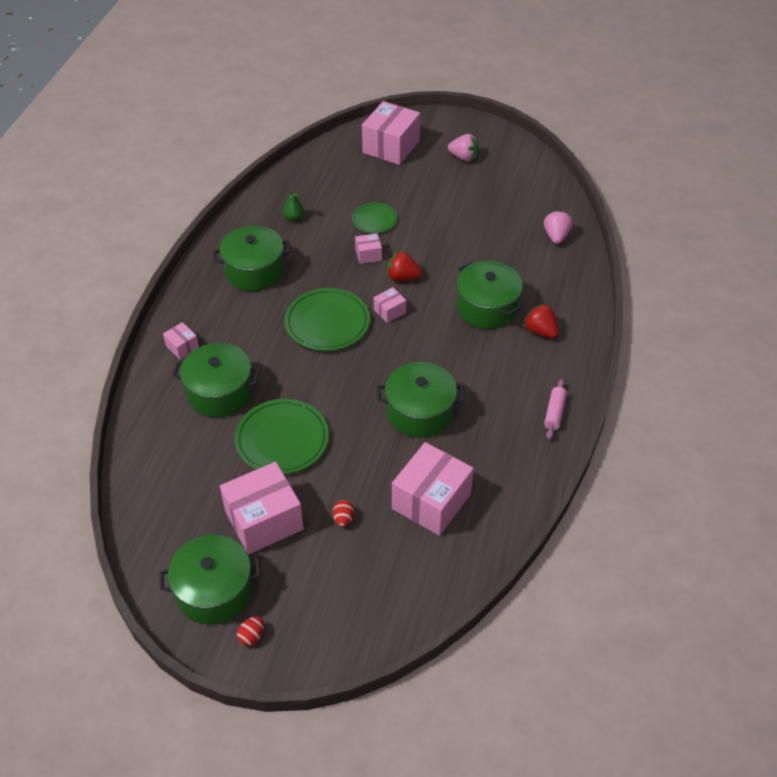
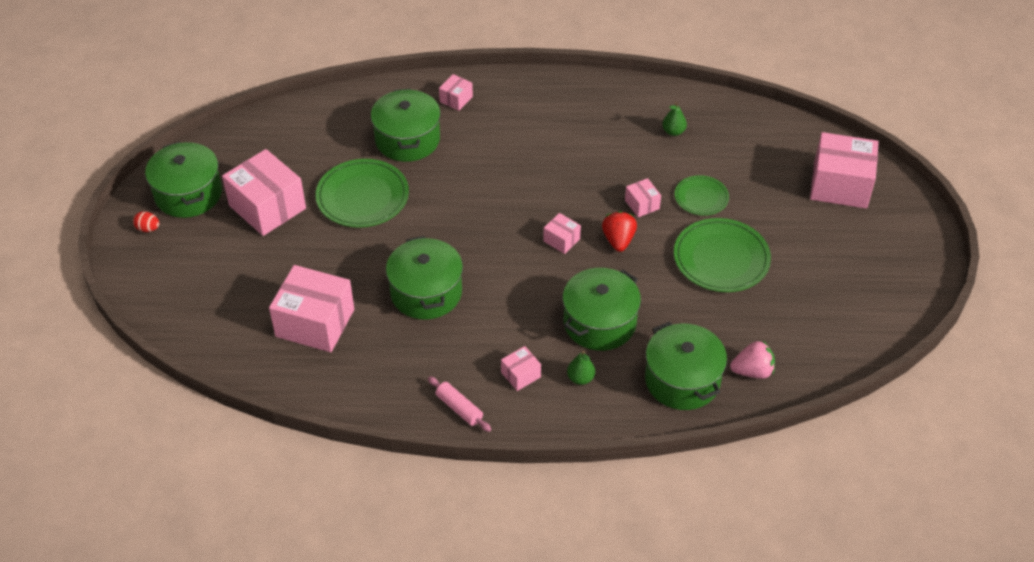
camera: 75 degrees right, 0 degrees up
green pot [213,226,291,291] -> green pot moved to [645,322,727,410]
green plate [284,288,370,351] -> green plate moved to [674,218,771,292]
red egg [333,500,354,527] -> none
pink strawberry [448,134,479,161] -> none
red strawberry [524,304,559,338] -> green pear [567,351,595,385]
pink rolling pin [544,379,567,439] -> pink rolling pin turned 45 degrees clockwise [428,376,491,432]
none -> pink box [501,346,541,391]

